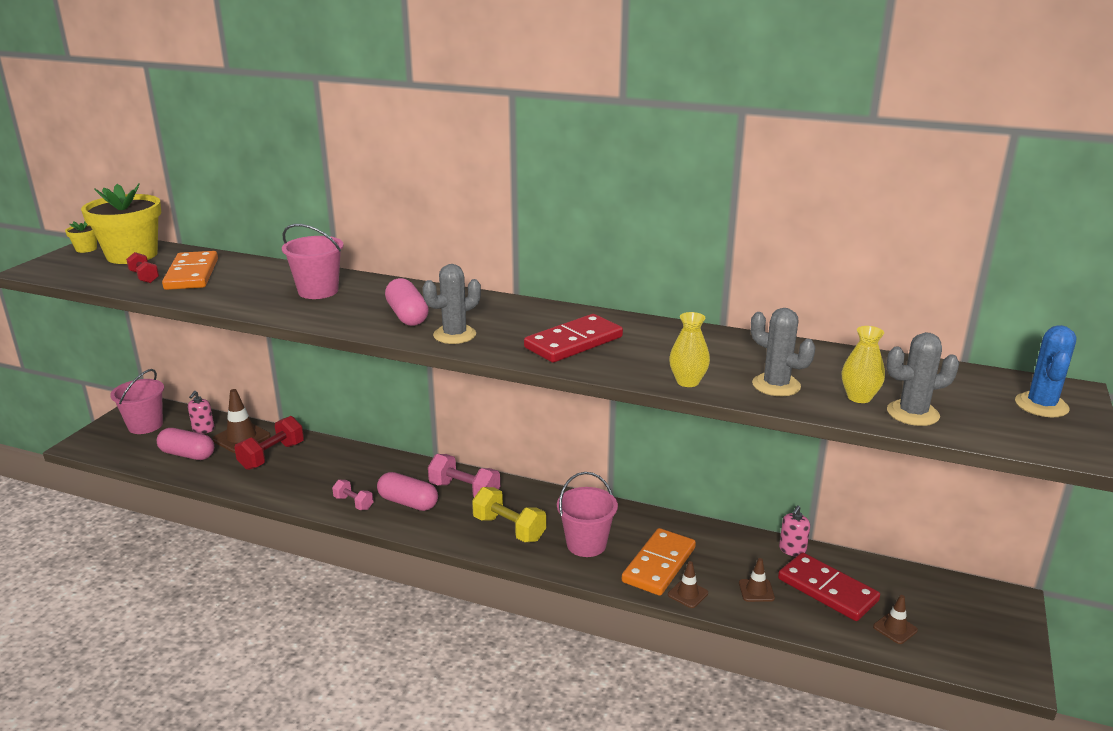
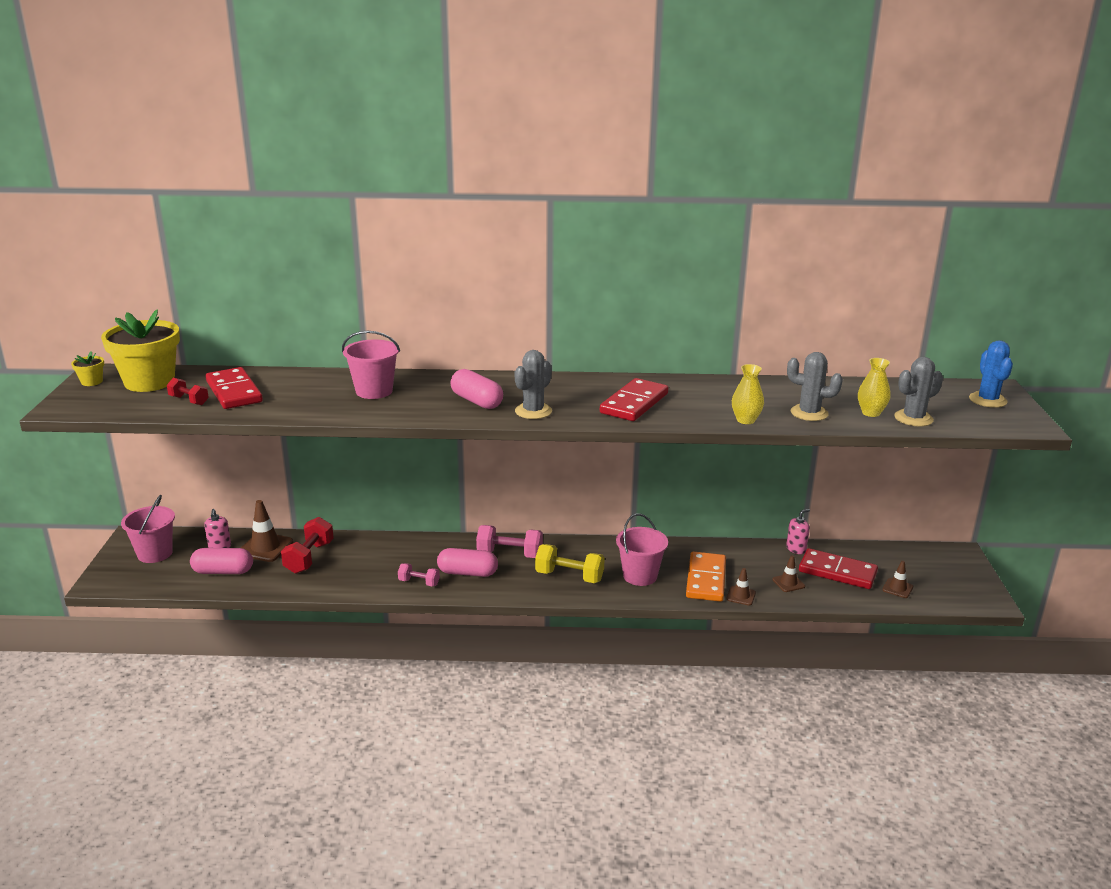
camera: 20 degrees left, 0 degrees up
orange domino [162,251,218,290] -> red domino [206,367,263,409]
pink soap dispenser [779,505,810,557] -> pink soap dispenser turned 135 degrees counterclockwise [786,509,810,554]

